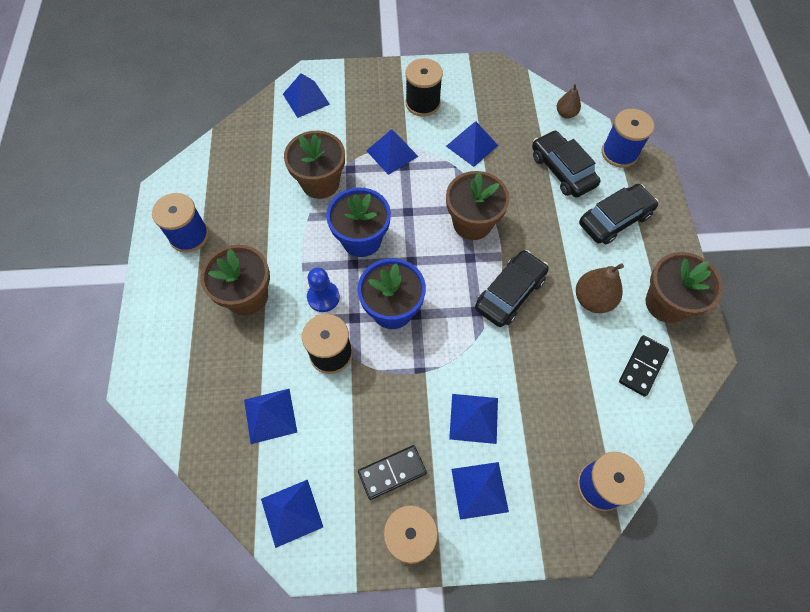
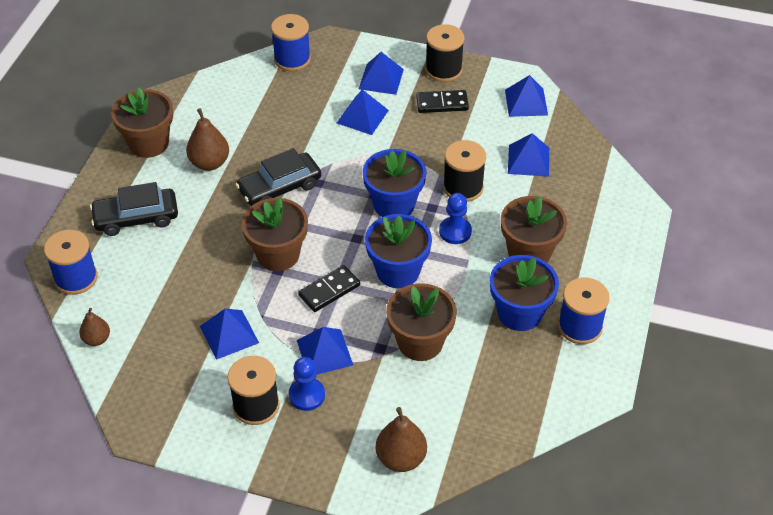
camera: 160 degrees left, 15 degrees down
blue pyramid [283,73,330,118] -> brown pear [376,407,427,472]
black car [532,130,601,197] -> none
black domino [619,335,669,397] -> black domino moved to [298,265,360,312]
none -> blue pawn [289,357,325,411]
none -> blue flower pot [490,255,559,331]

